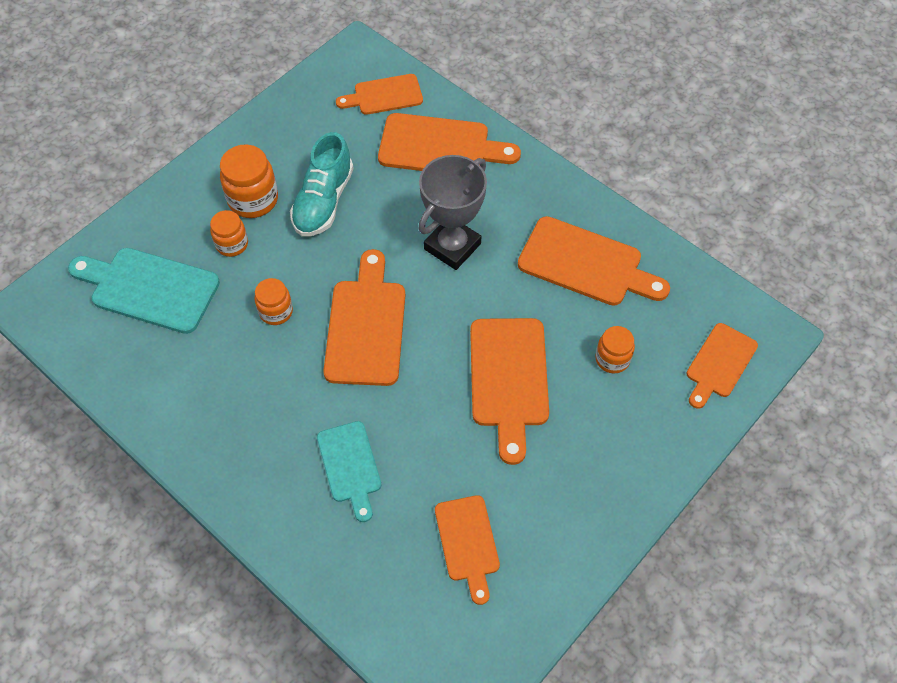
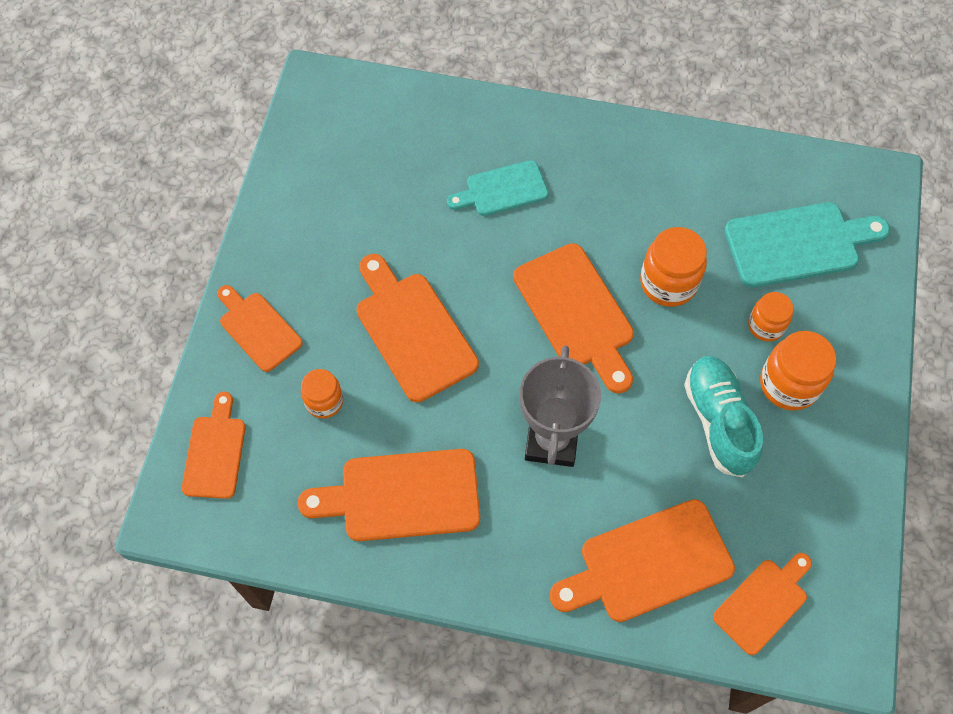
camera: 150 degrees right, 5 degrees up
orange jar [254,278,293,325] -> orange jar [640,227,707,307], size x1.59
turquoise cutting board [317,421,381,522] -> turquoise cutting board turned 60 degrees counterclockwise [447,160,548,216]
orange cutting board [435,495,500,605] -> orange cutting board moved to [217,285,303,372]

